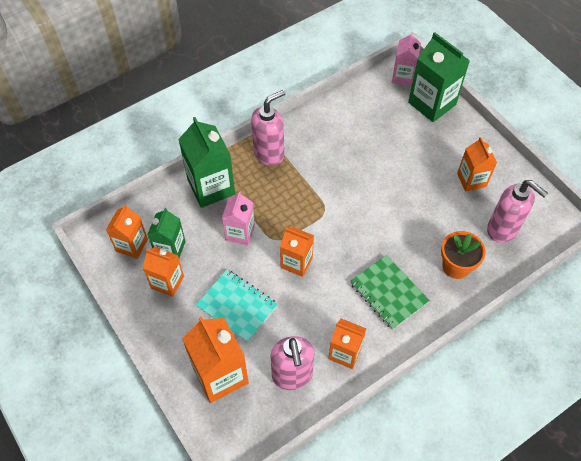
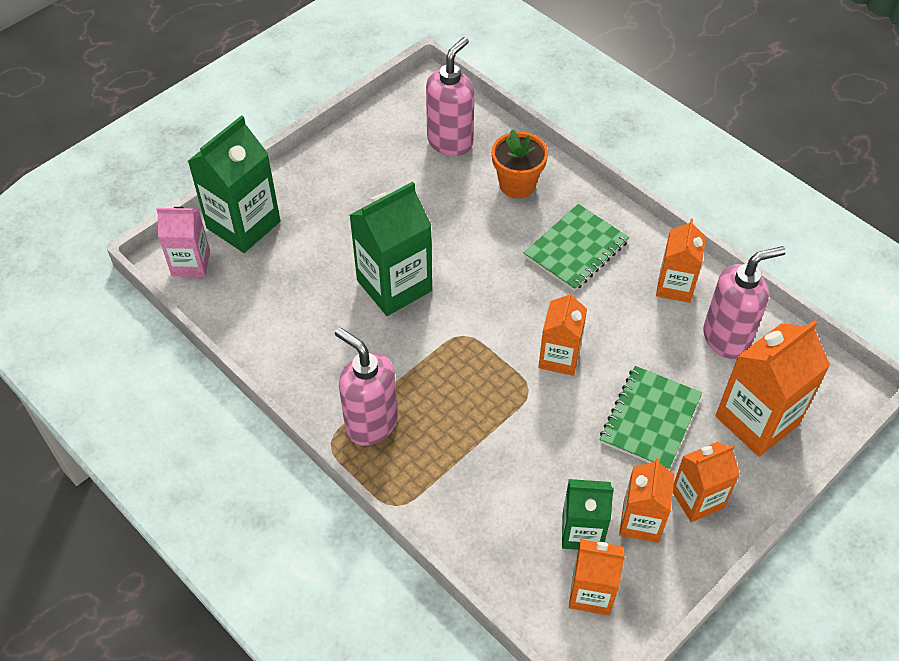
camera: 100 degrees left, 5 degrees down
green carton [178,117,235,208] -> green carton moved to [350,182,432,316]
turquoise notebook [196,269,278,343] -> green notebook [600,366,702,470]
pink carton [222,191,255,245] -> none
orange carton [457,137,497,192] -> orange carton moved to [673,442,740,522]

